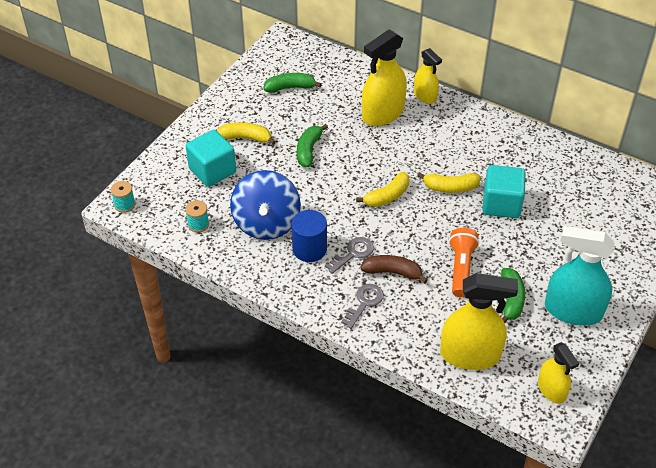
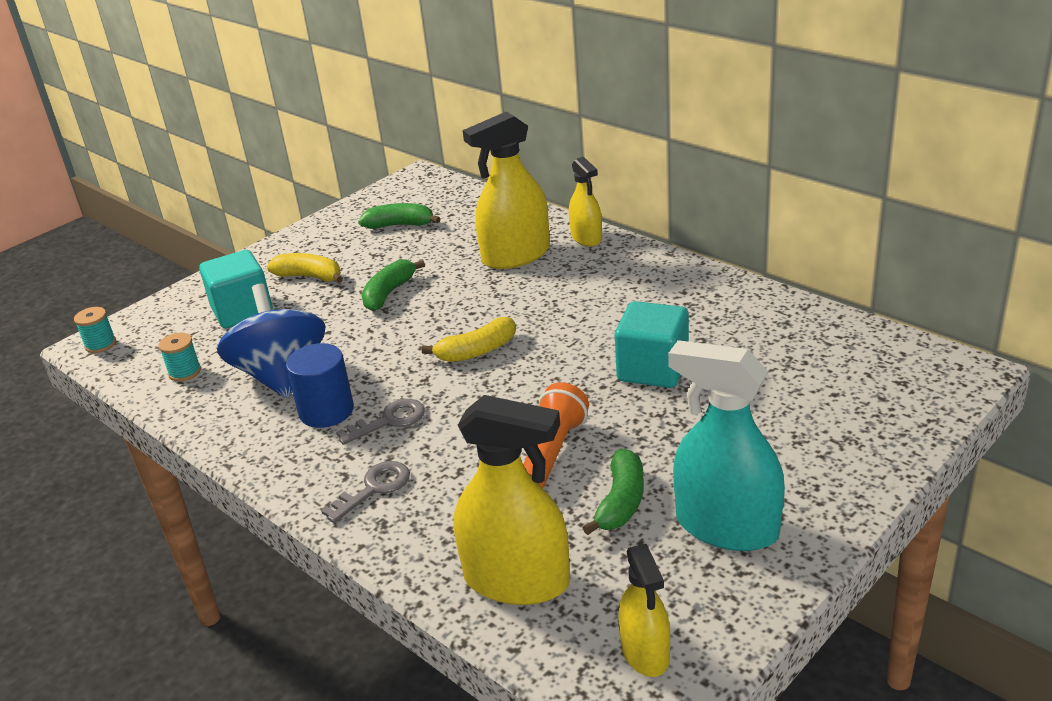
camera: 15 degrees right, 15 degrees down
blue spinning top [230,170,301,240] -> blue spinning top turned 150 degrees clockwise [217,284,326,399]
brown banana [360,255,428,283] -> none
yellow banana [417,172,481,193] -> none

